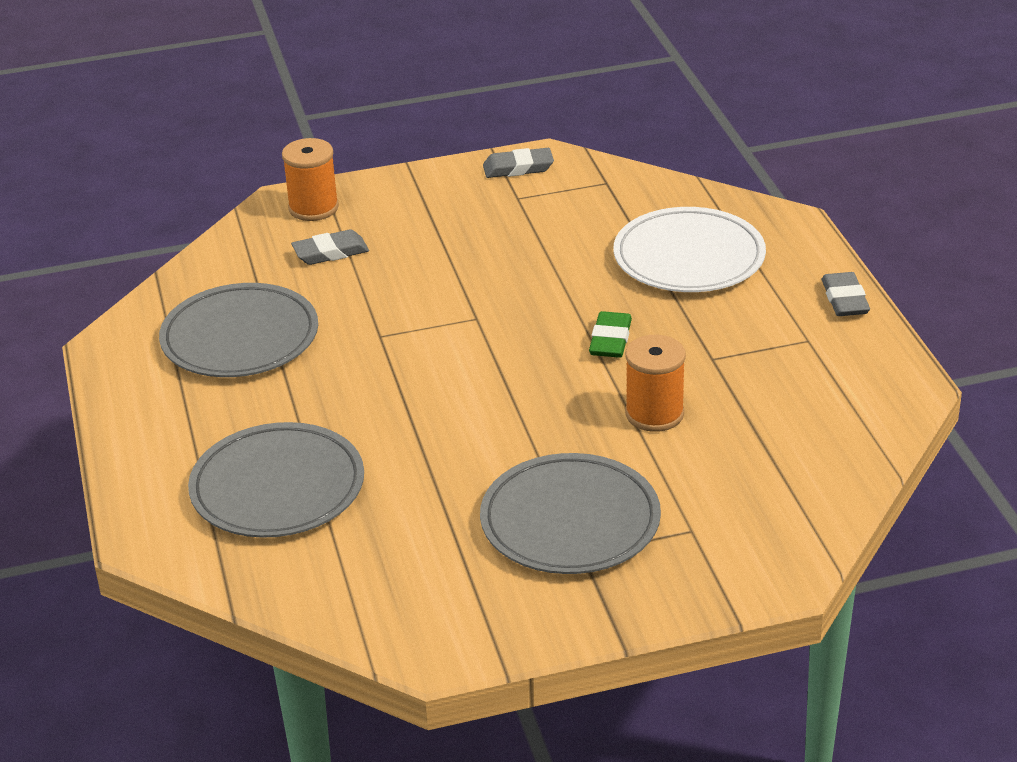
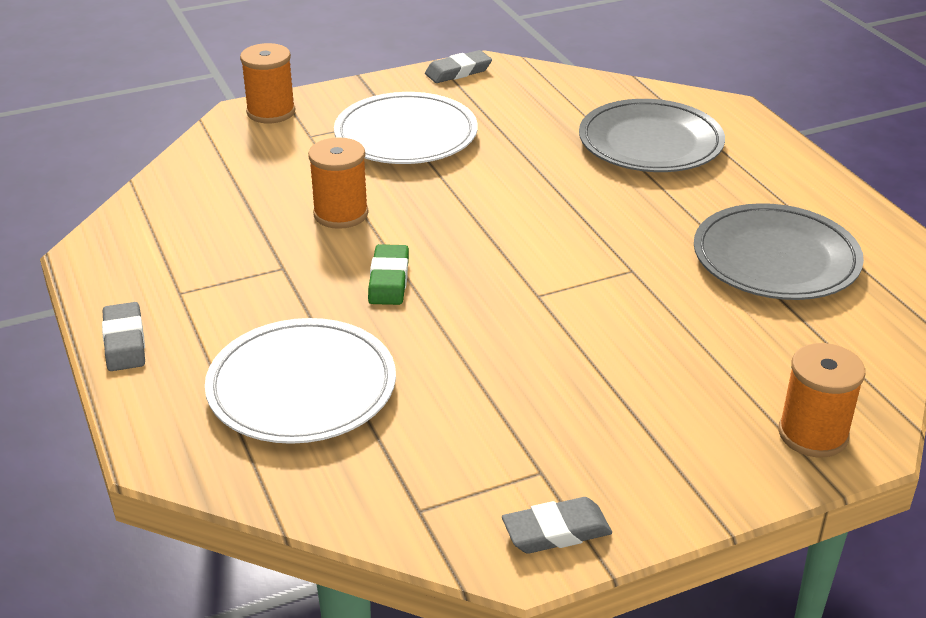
camera: 170 degrees right, 0 degrees up
grey eraser [291,229,369,265] -> grey eraser moved to [425,50,492,83]
grey plate [480,453,661,574] -> white plate [334,92,478,164]
none -> orange spool [240,43,295,123]

